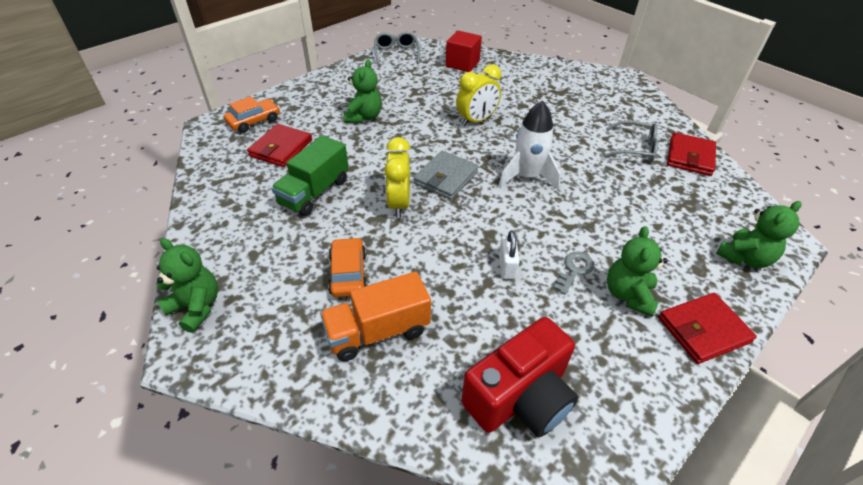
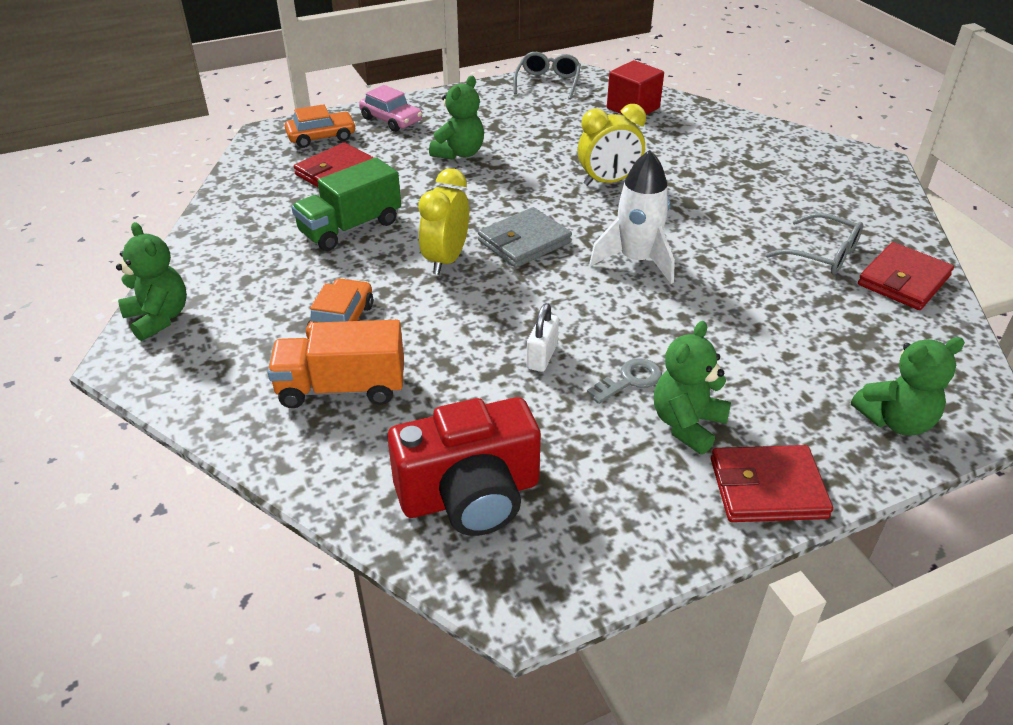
camera: 20 degrees right, 5 degrees down
none -> pink car [359,85,422,132]

